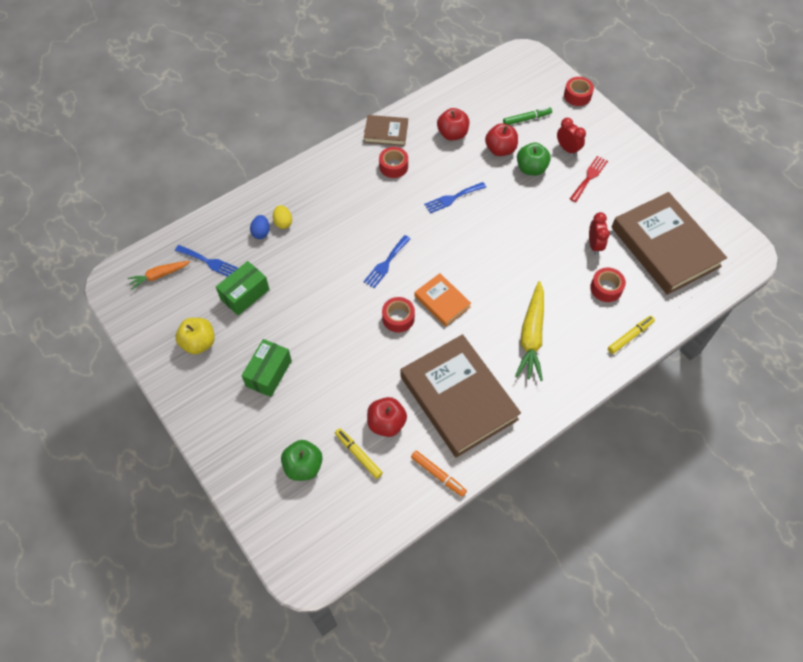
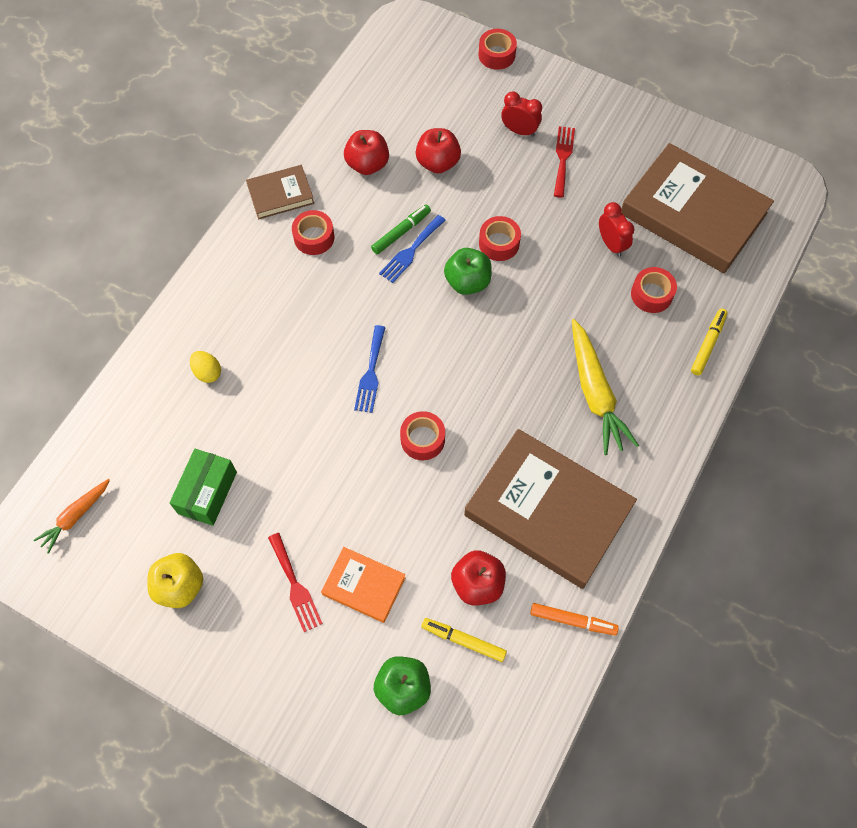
camera: 25 degrees left, 5 degrees up
blue fork [175,245,238,277] -> none
green box [241,339,292,397] -> red fork [268,533,323,632]
blue egg [250,215,270,239] -> none
orange book [414,273,471,327] -> orange book moved to [321,547,406,623]
green marker [503,107,552,125] -> green marker moved to [371,205,431,254]
green apple [517,143,551,176] -> green apple moved to [444,248,492,295]
none -> red tape [479,216,521,261]

